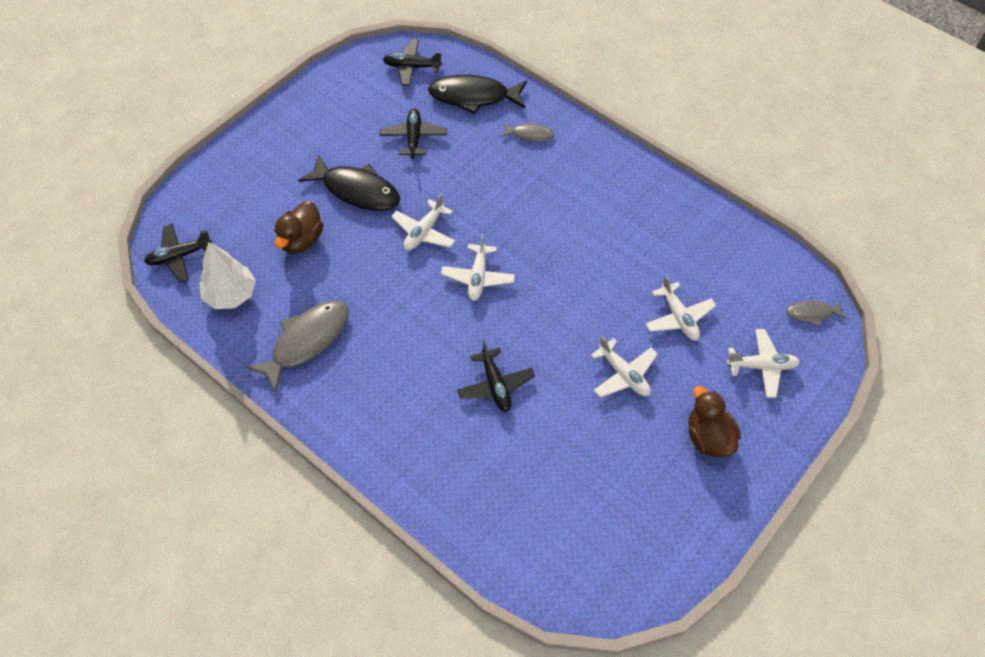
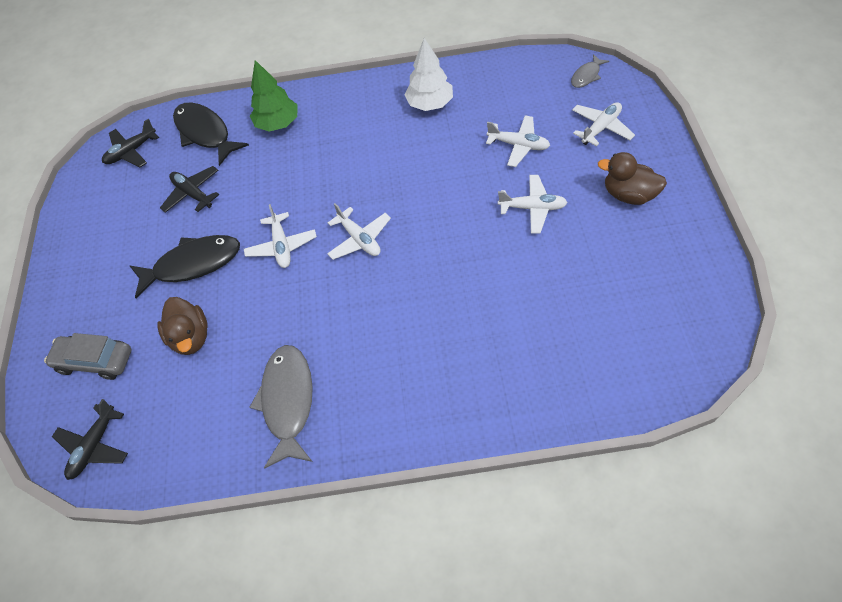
camera: 40 degrees left, 0 degrees up
white tree [199,242,256,309] -> white tree moved to [405,38,453,111]
black fish [428,75,527,114] -> black fish turned 90 degrees clockwise [173,102,249,166]
black plane [457,341,535,412] -> none
grey fish [501,121,554,142] -> green tree [250,60,298,132]
none -> grey car [44,333,131,380]

